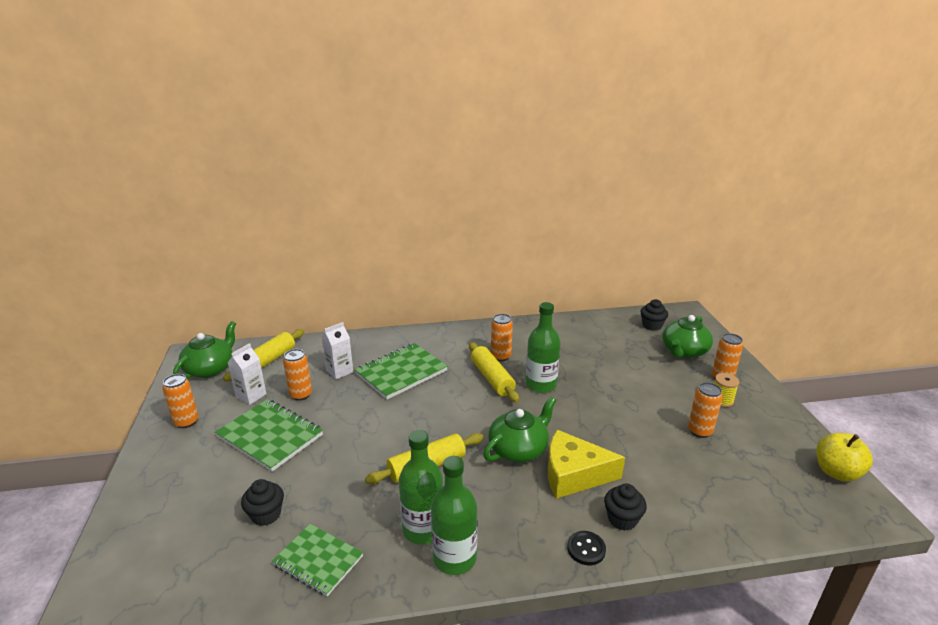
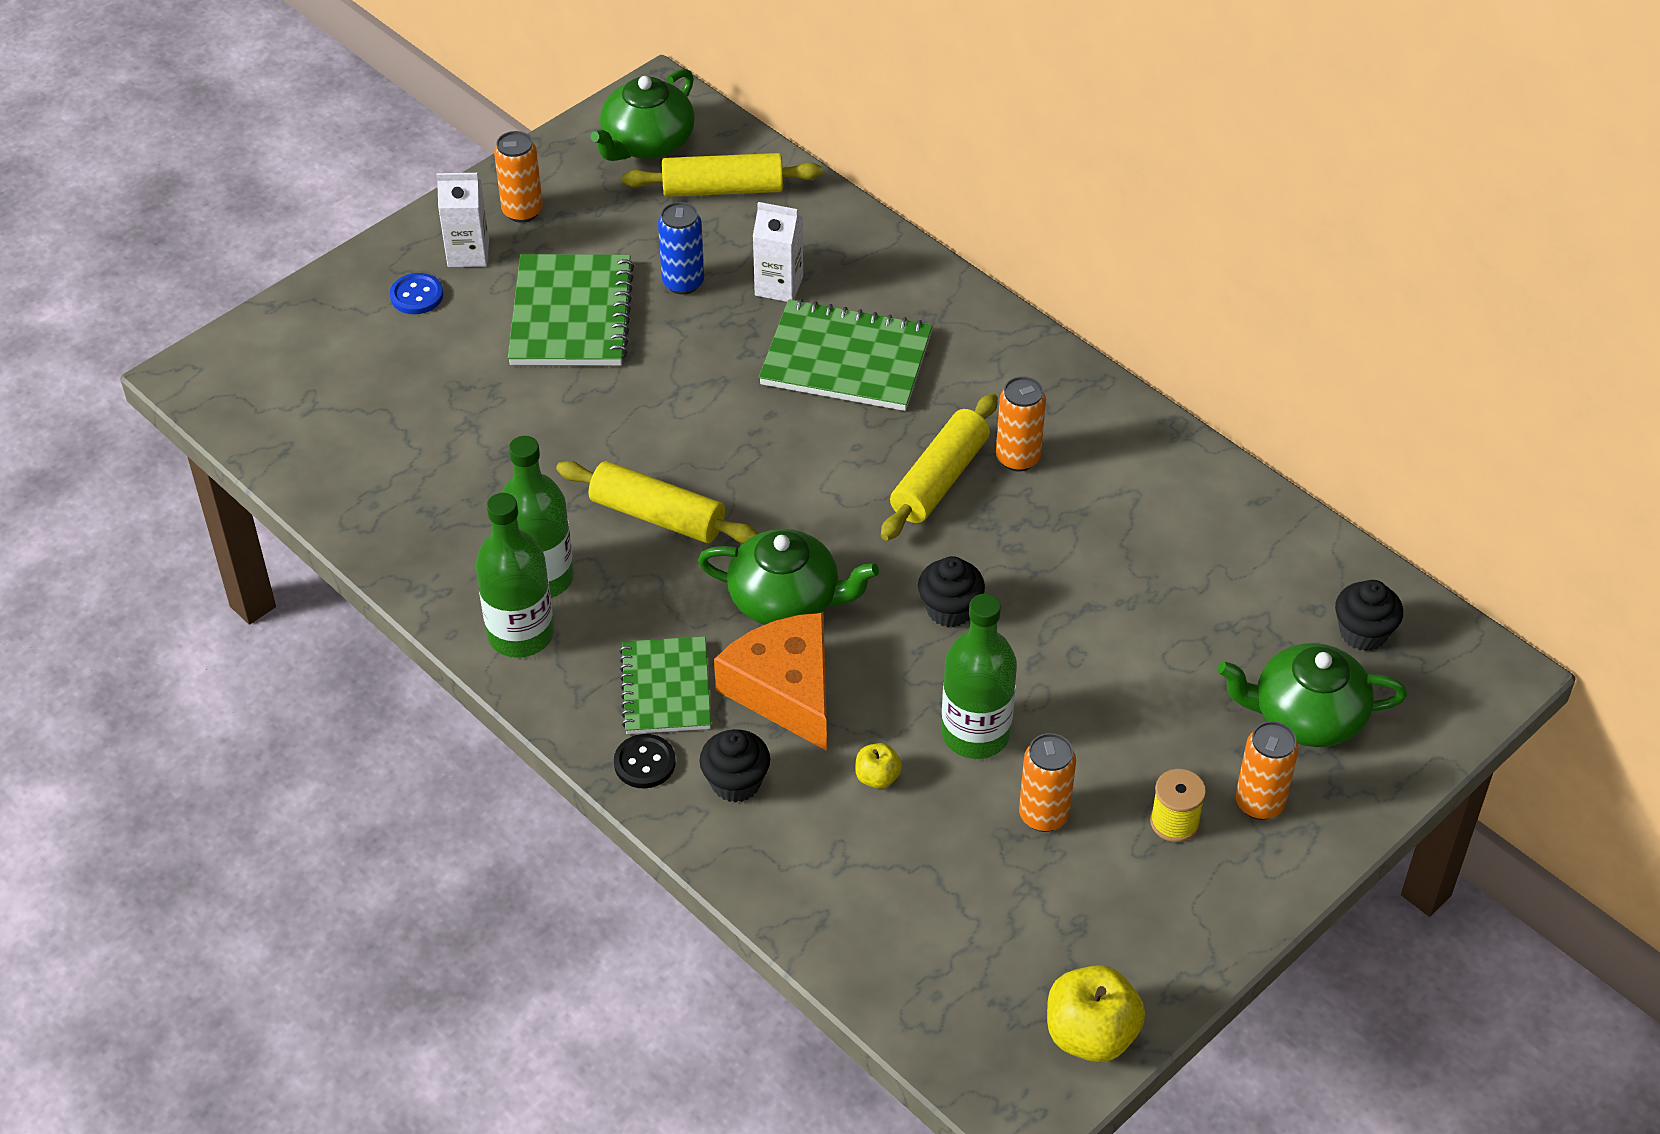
camera: 55 degrees right, 20 degrees up
green teapot [173,321,236,379] -> green teapot turned 135 degrees clockwise [591,69,695,161]
white carton [227,343,266,405] -> white carton moved to [436,173,489,267]
black cupcake [241,479,284,526] -> black cupcake moved to [918,556,985,627]
green notebook [272,524,363,596] -> green notebook moved to [619,636,711,734]
orange can [283,349,312,401] -> blue can [658,202,704,295]
green bottle [526,302,561,393] -> green bottle moved to [941,594,1017,759]
yellow cheese [548,430,625,499] -> orange cheese [714,613,827,751]
none -> blue button [390,273,443,314]
none -> yellow apple [855,743,902,789]

